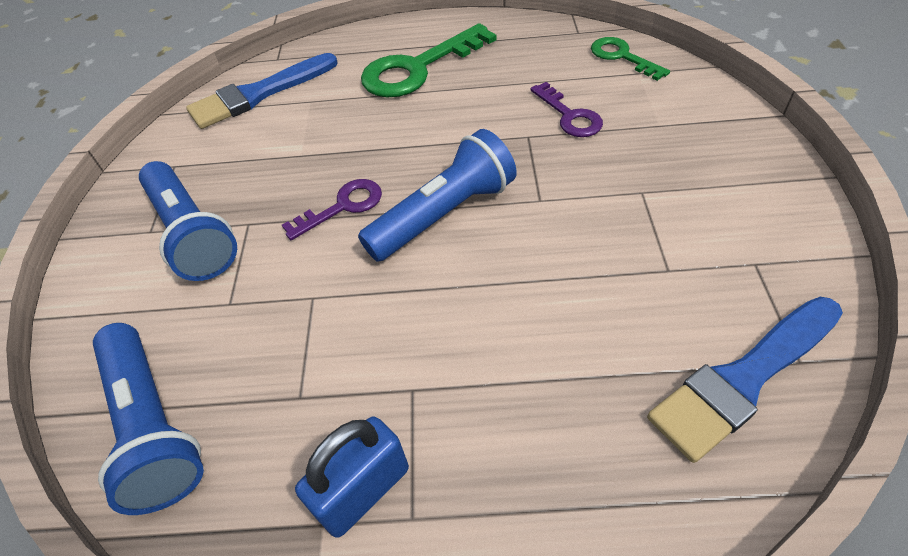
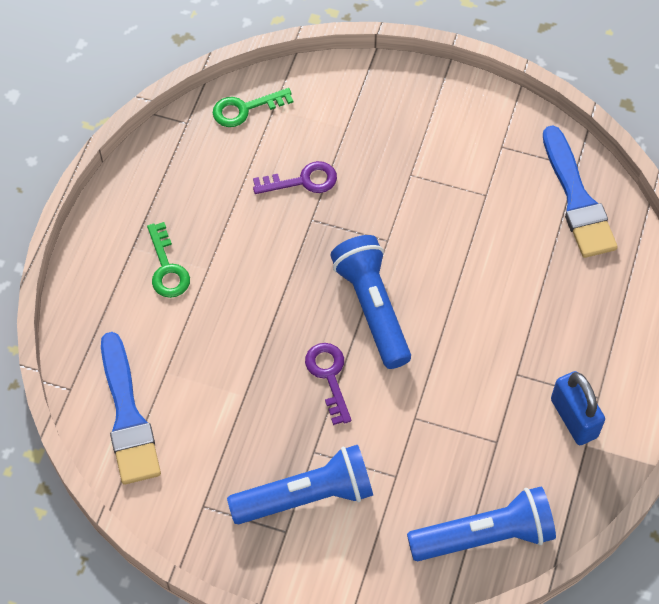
camera: 75 degrees left, 10 degrees up
green key [361,23,497,97] -> green key [147,222,190,298], size x0.57

